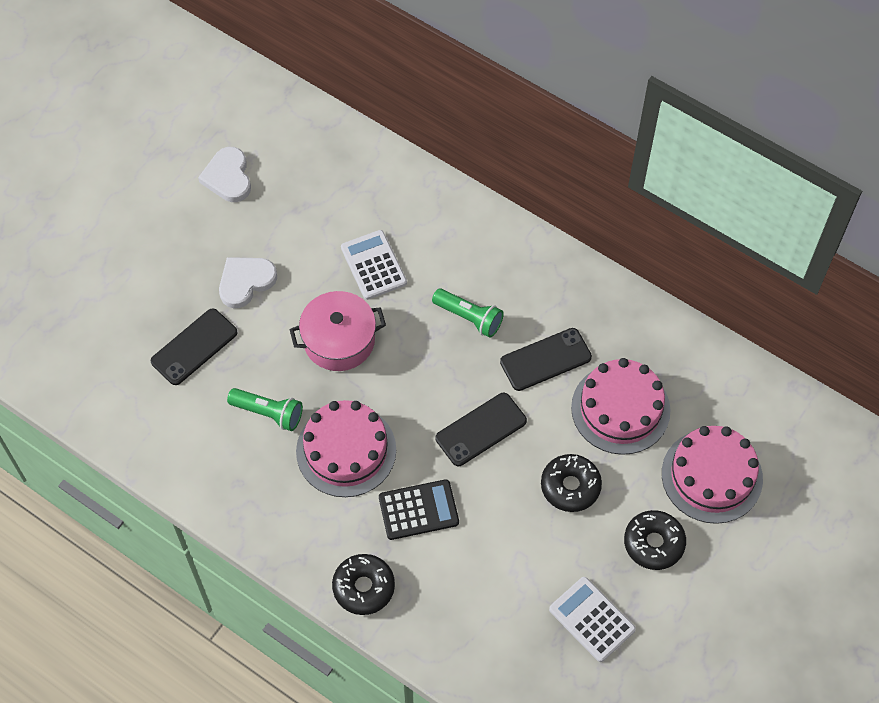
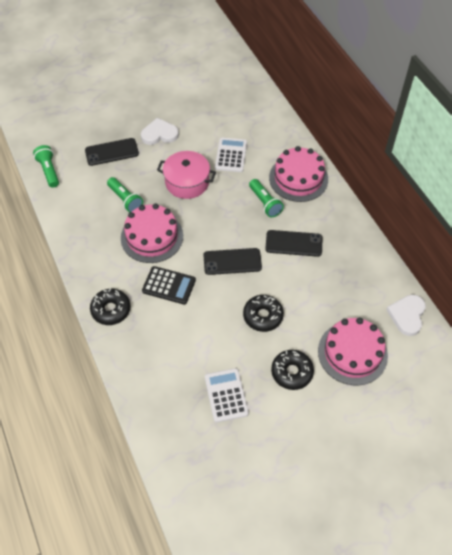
camera: 30 degrees right, 5 degrees down
white heart [198,147,251,202] -> white heart moved to [386,294,426,336]
pink cake [571,358,670,455] -> pink cake moved to [269,146,328,202]
none -> green flashlight [33,145,59,188]

